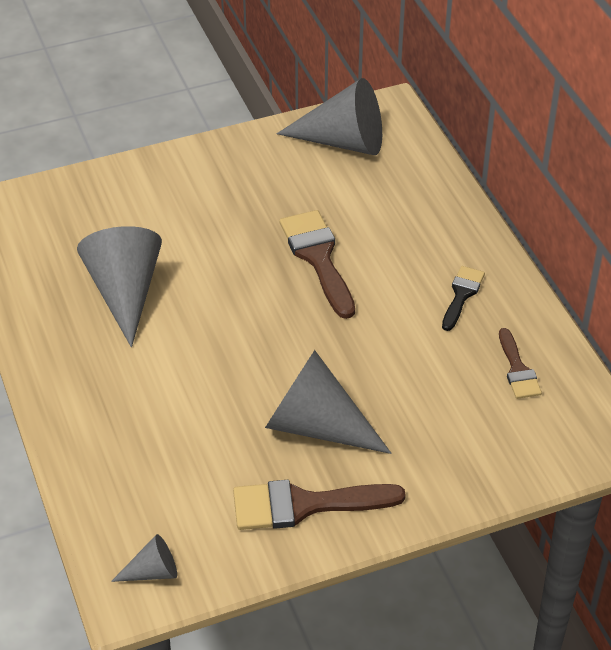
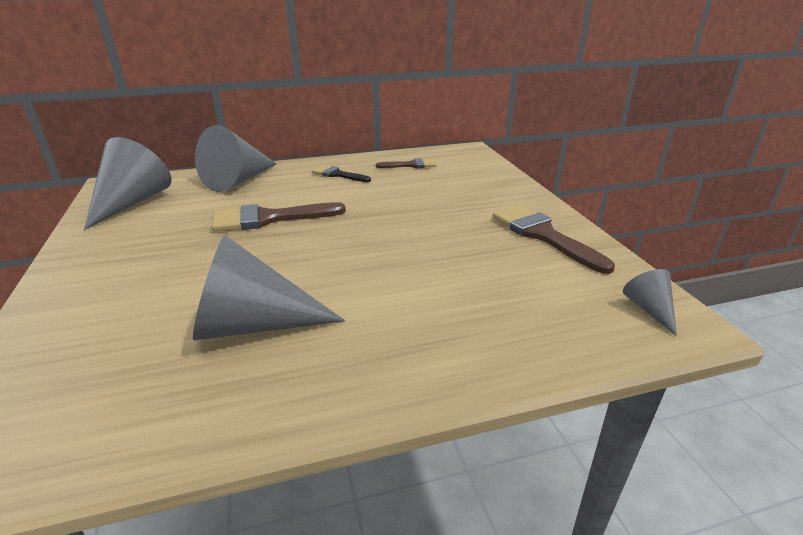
camera: 85 degrees left, 15 degrees down
brown brush [233,480,406,530] -> brown brush turned 150 degrees clockwise [492,205,615,274]
grey cone [265,350,391,454] -> grey cone moved to [195,125,277,192]

